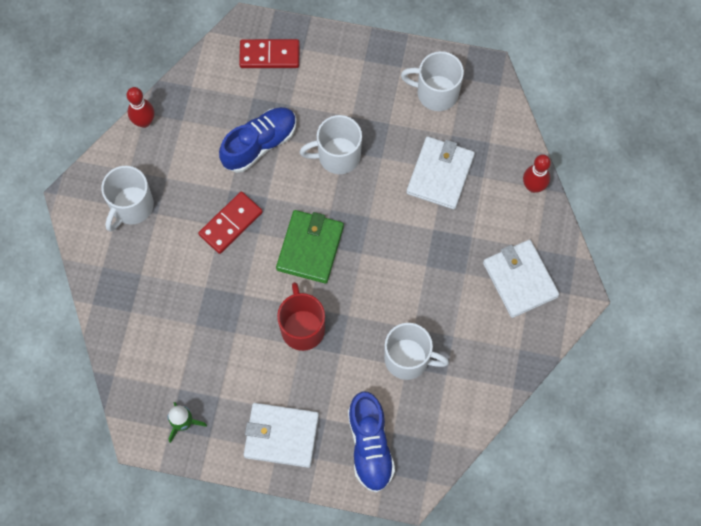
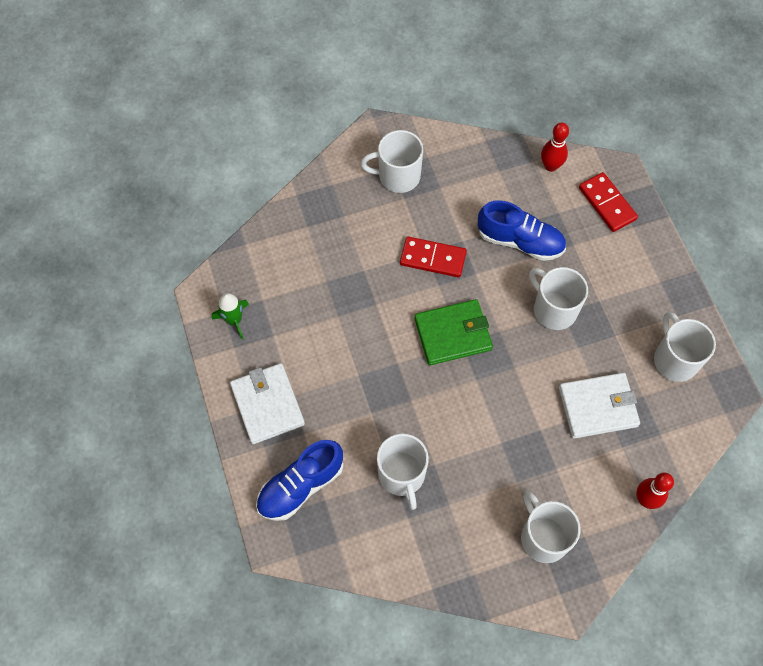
camera: 60 degrees right, 5 degrees down
red bowling pin [127,87,154,128] -> red bowling pin moved to [541,123,569,172]
red mug [277,282,325,351] -> none
white wallet [483,240,560,318] -> white mug [521,492,580,563]

